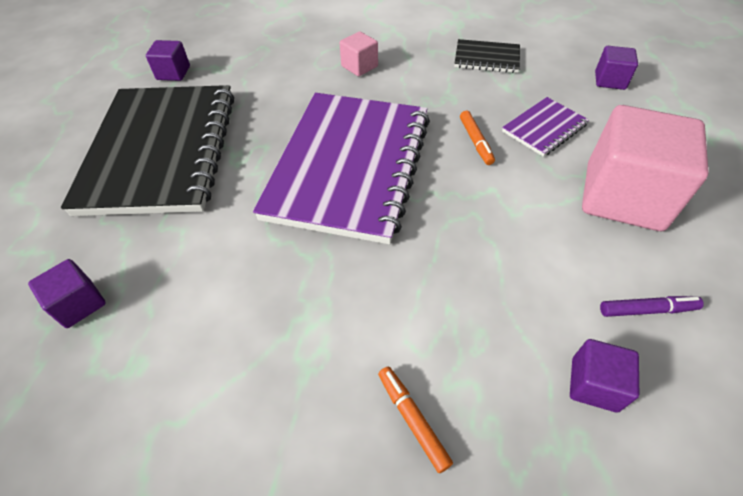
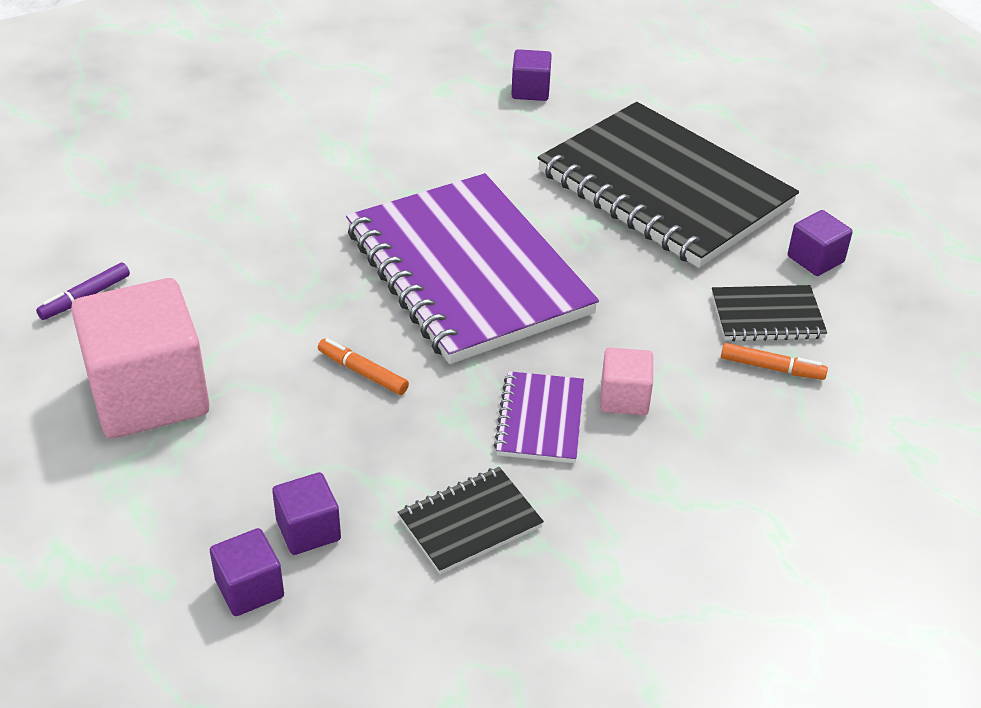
camera: 135 degrees right, 10 degrees down
orange marker [378,367,453,473] -> orange marker moved to [721,343,828,380]
purple notebook [502,97,589,157] -> purple notebook moved to [494,371,584,463]
purple cube [570,339,639,412] -> purple cube moved to [272,472,341,555]
none -> black notebook [712,285,827,341]

